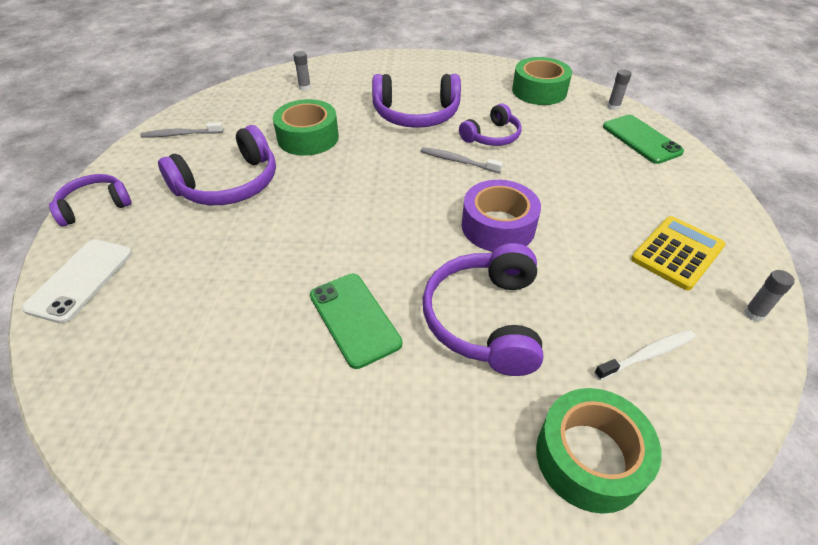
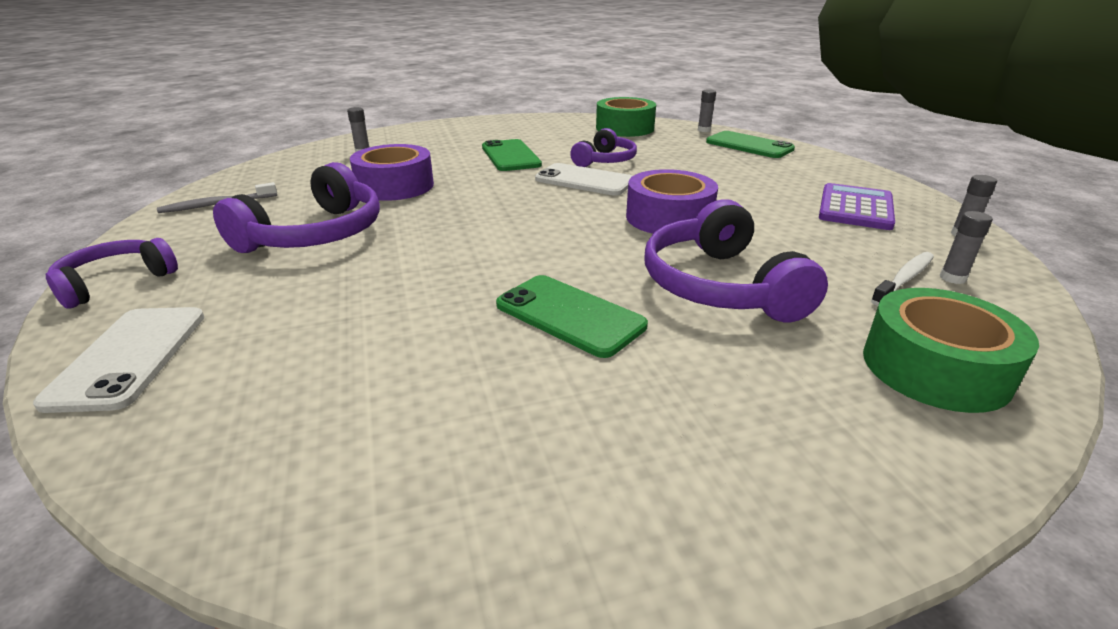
camera: 20 degrees left, 15 degrees down
green tape [273,99,339,156] -> purple tape [350,144,434,201]
purple headphones [372,74,461,128] -> green phone [482,139,542,171]
grey toothbrush [421,147,503,173] -> white phone [535,163,632,196]
yellow calculator [631,216,725,290] -> purple calculator [819,183,895,230]
none -> grey glue stick [940,211,993,284]

